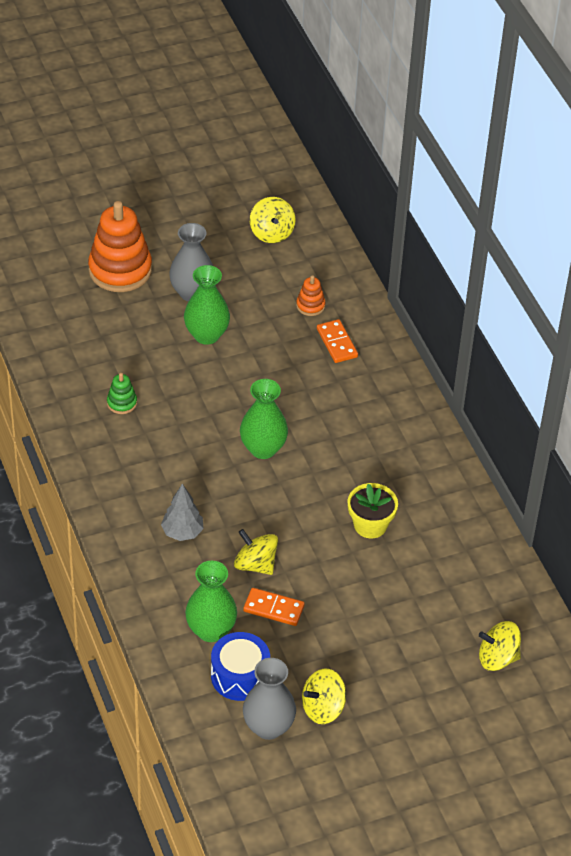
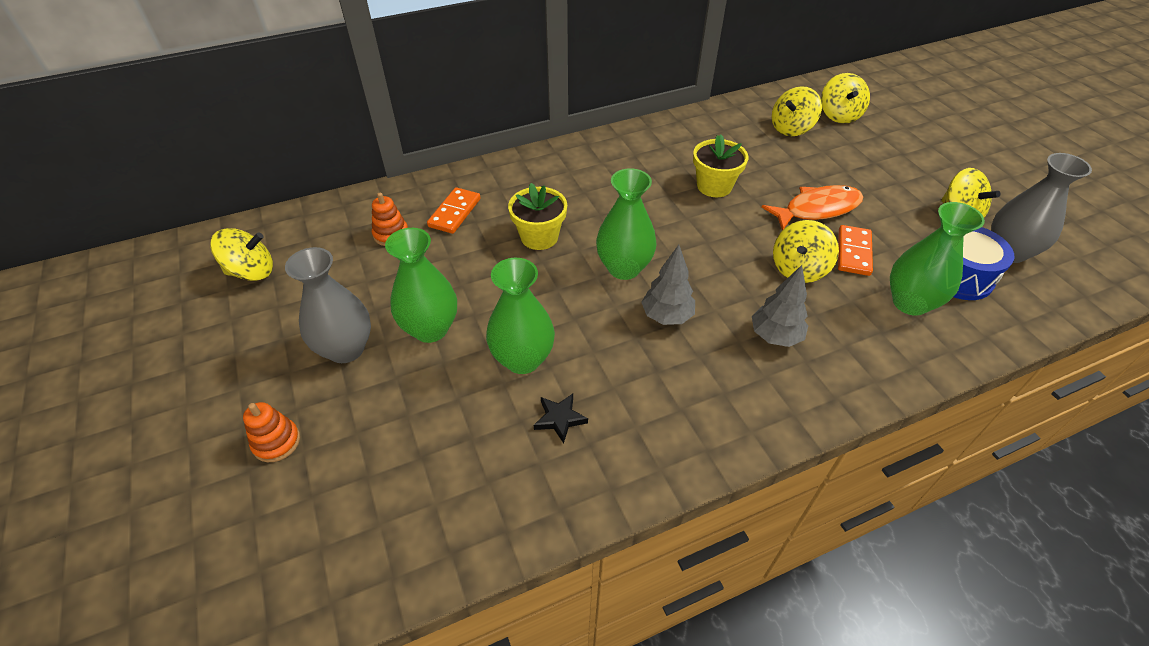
camera: 90 degrees left, 0 degrees up
orange stacking toy [88,201,152,292] -> orange stacking toy [243,402,300,462], size x0.45
green stacking toy [107,373,137,414] -> black star [534,394,588,444]
orange domino [317,319,358,363] -> orange domino turned 45 degrees counterclockwise [427,187,481,234]
none -> green vase [486,258,555,374]
none -> yellow flower pot [508,183,567,250]
none -> grey tree [642,245,695,325]
none -> orange fish [762,185,863,231]
none -> yellow spinning top [772,86,822,136]

